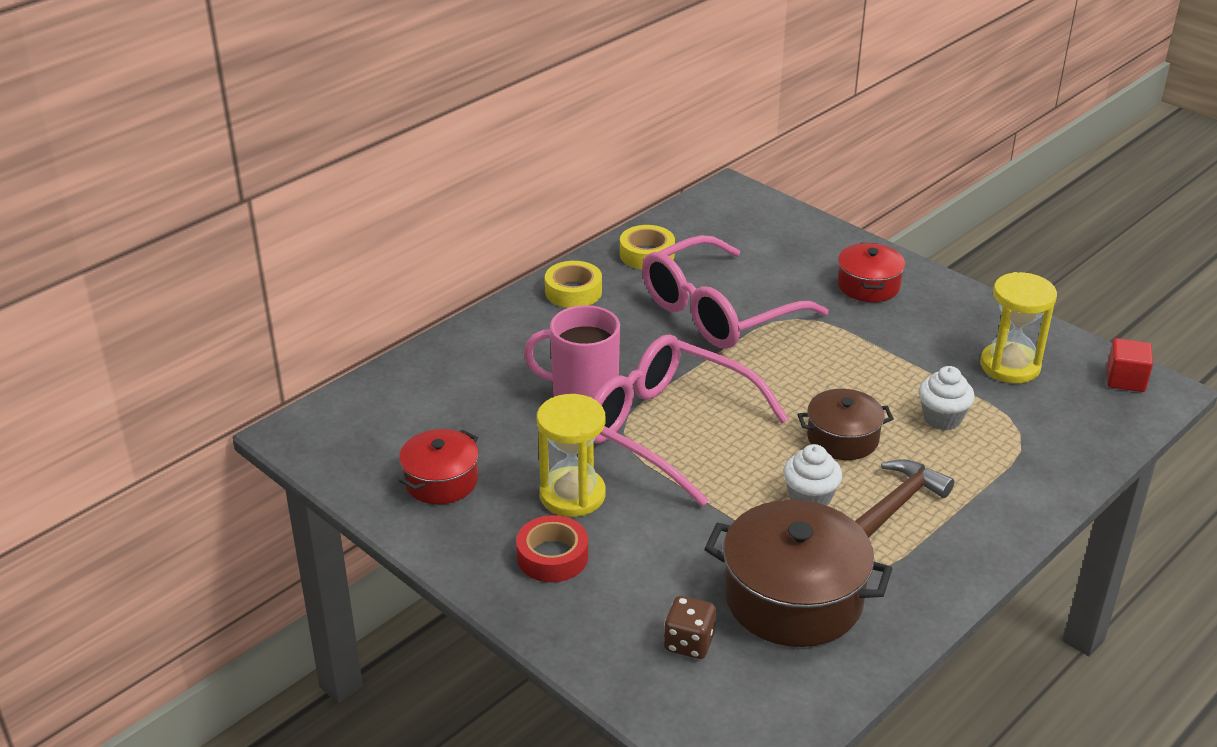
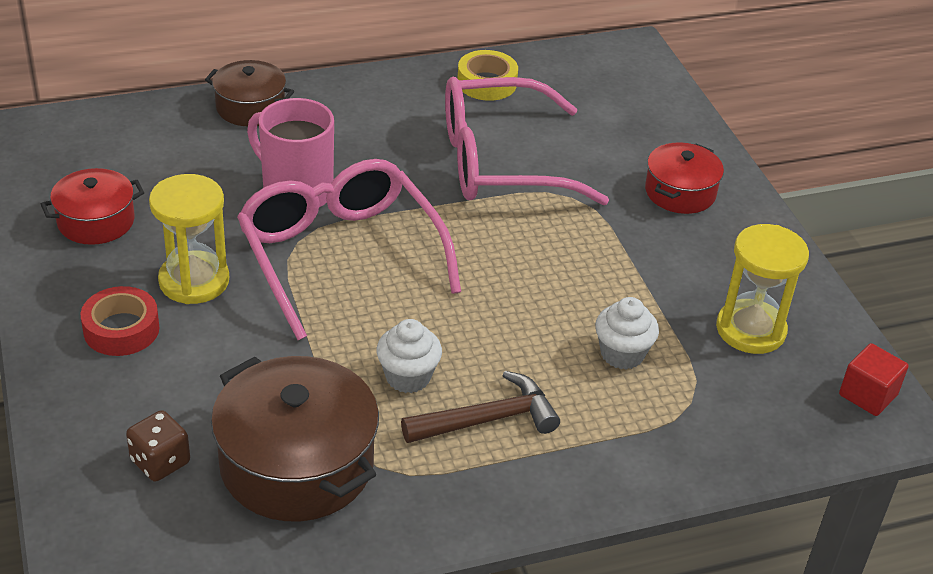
camera: 25 degrees right, 5 degrees up
yellow tape [545,261,602,308] -> none
brown pot [797,389,894,460] -> brown pot moved to [205,60,294,126]

